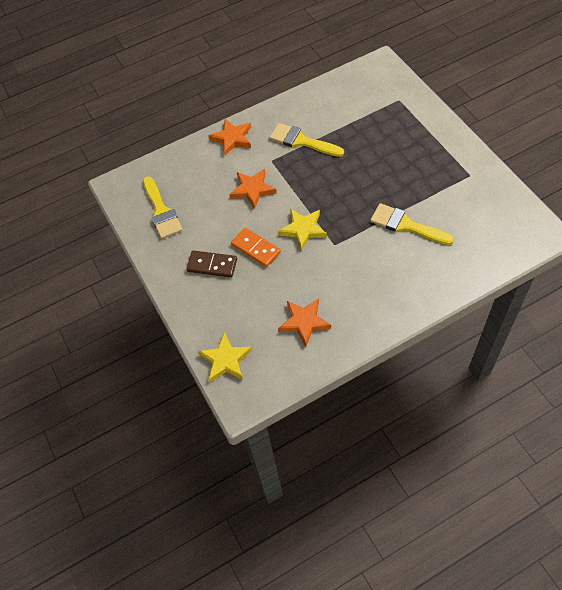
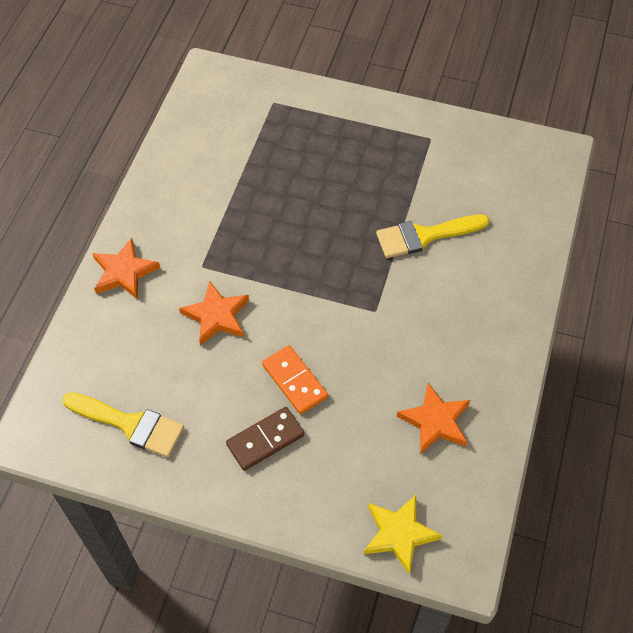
camera: 50 degrees left, 0 degrees up
orange domino [231,228,281,267] -> orange domino turned 60 degrees clockwise [262,345,328,414]
yellow brush [269,123,344,157] -> none
yellow star [278,209,327,251] -> none

